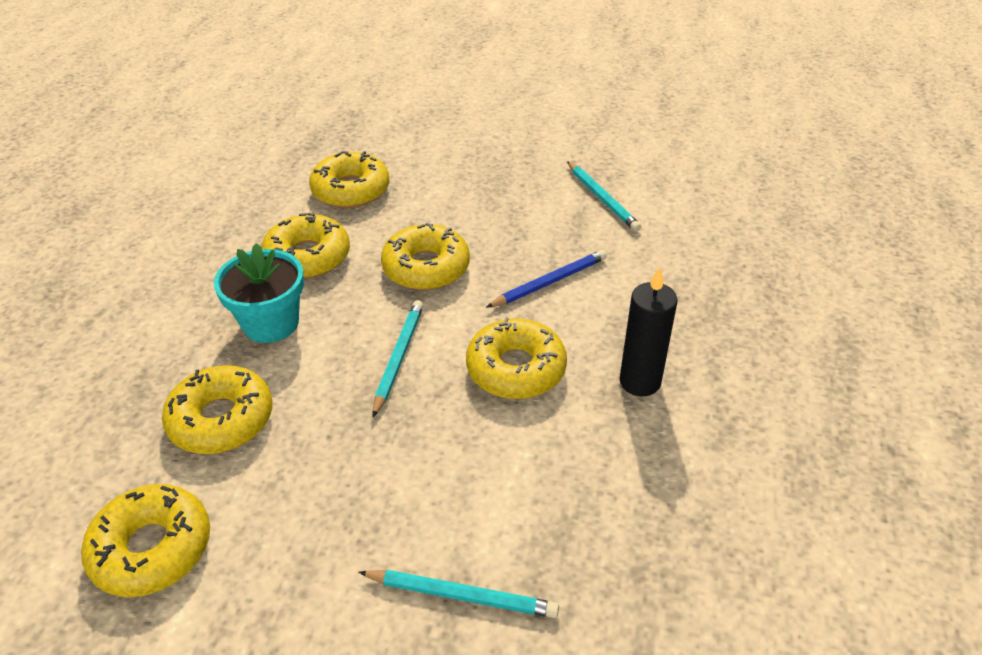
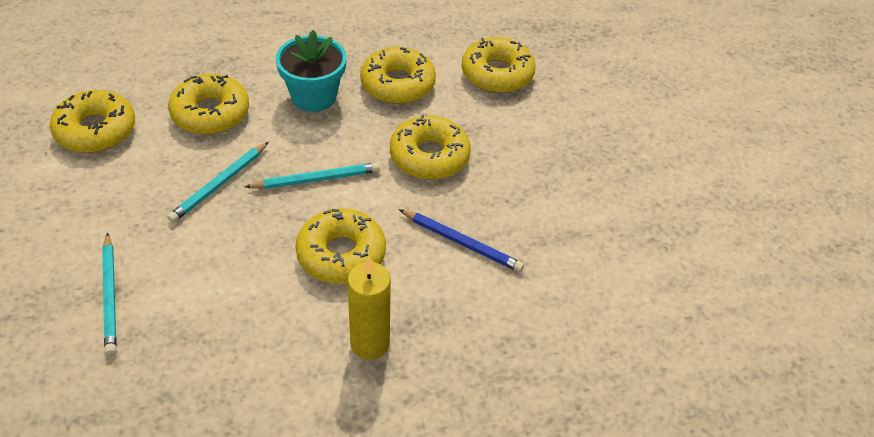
camera: 60 degrees right, 5 degrees up
turquoise pencil [567,161,641,232] -> turquoise pencil moved to [167,142,269,223]
black candle [619,267,678,396] -> yellow candle [347,256,391,360]

